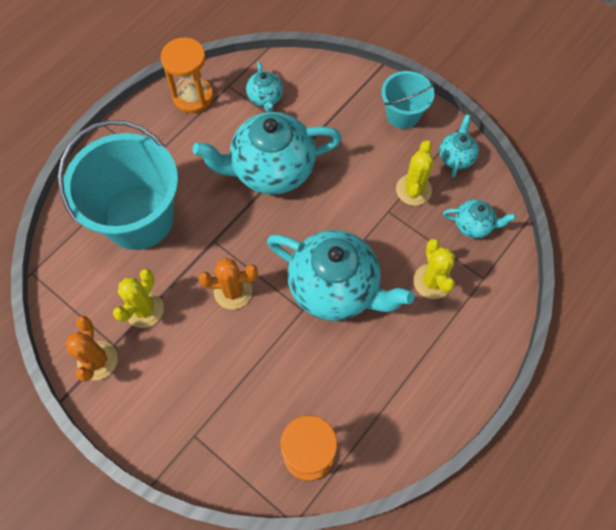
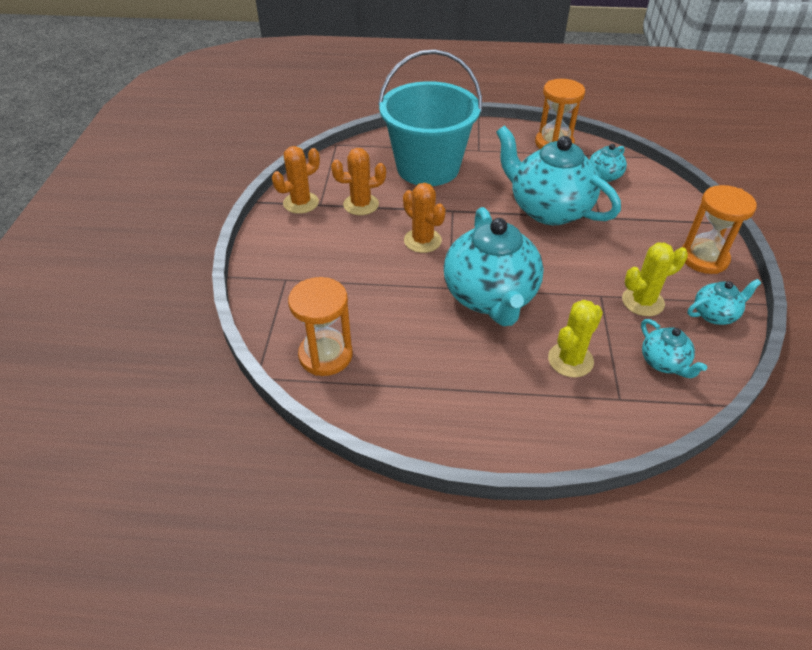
camera: 55 degrees right, 20 degrees down
yellow cactus [113,269,164,328] -> orange cactus [331,148,386,215]
turquoise bucket [381,71,435,129] -> orange hourglass [682,185,757,274]

